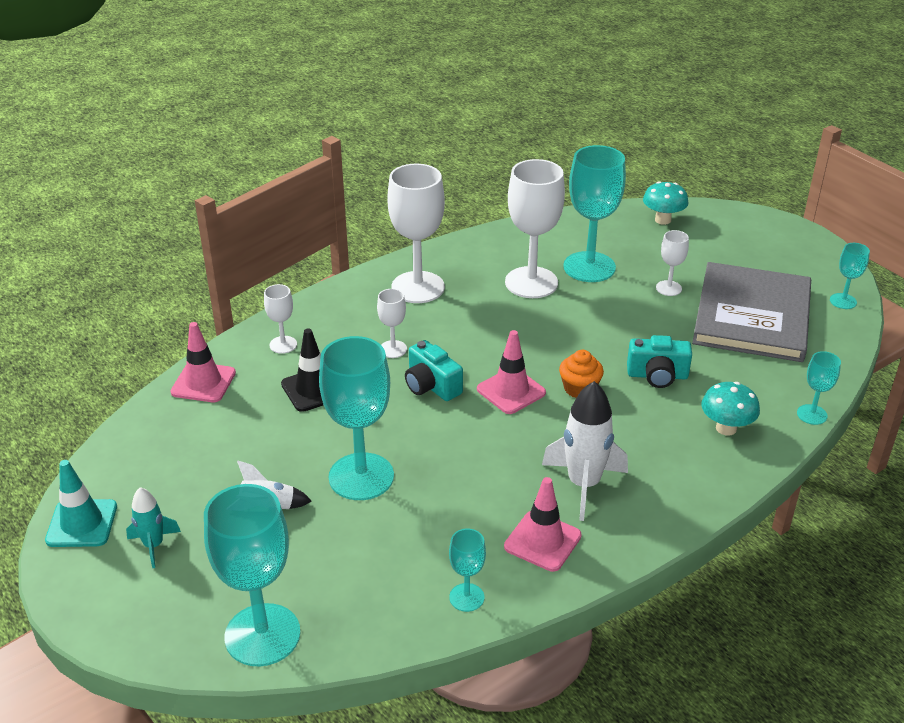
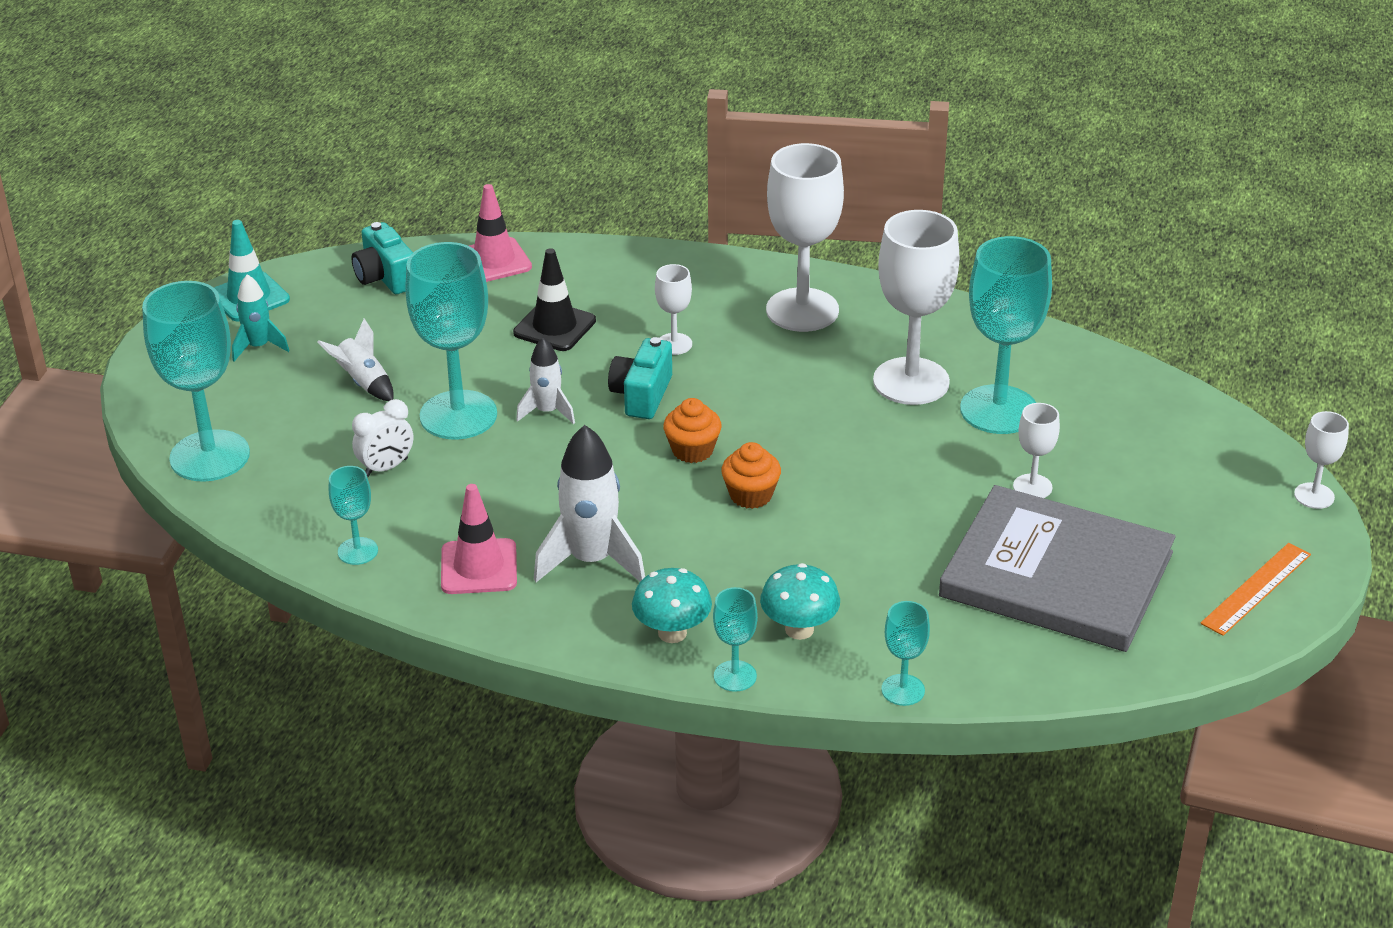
camera: 55 degrees right, 0 degrees up
white goblet [264,284,297,354] -> white goblet moved to [1294,411,1349,509]
pink traffic cone [477,330,546,414] -> orange cupcake [663,398,722,463]
turquoise camera [627,335,692,388] -> turquoise camera moved to [352,222,413,294]
turquoise mushroom [643,181,688,225] -> turquoise mushroom moved to [632,568,712,643]
grey book [692,262,811,362] -> grey book turned 45 degrees clockwise [939,485,1176,652]
turquoise goblet [830,243,870,309] -> turquoise goblet moved to [713,587,758,692]
none -> white clock [352,399,413,477]
none -> white rocket [516,338,575,424]
none -> orange ruler [1200,543,1311,636]

